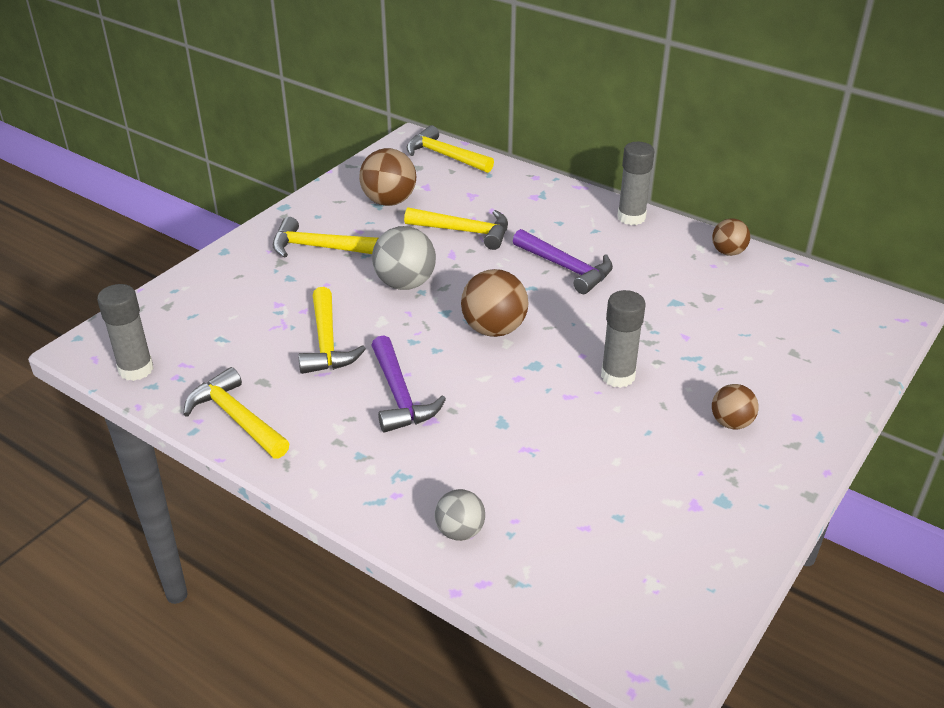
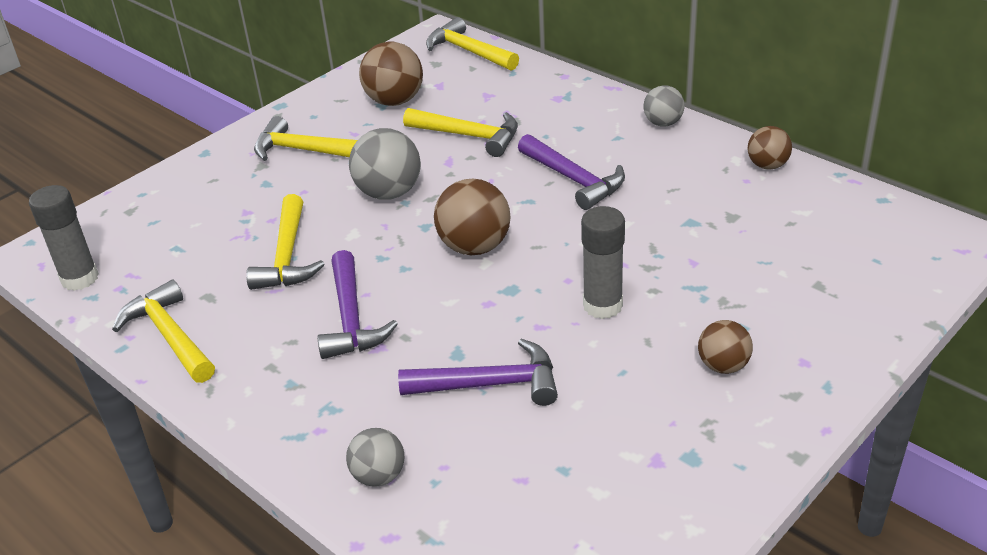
camera: 10 degrees right, 0 degrees up
grey glue stick [617,142,654,225] -> grey ball [644,85,685,127]
none -> purple hammer [398,339,558,406]

